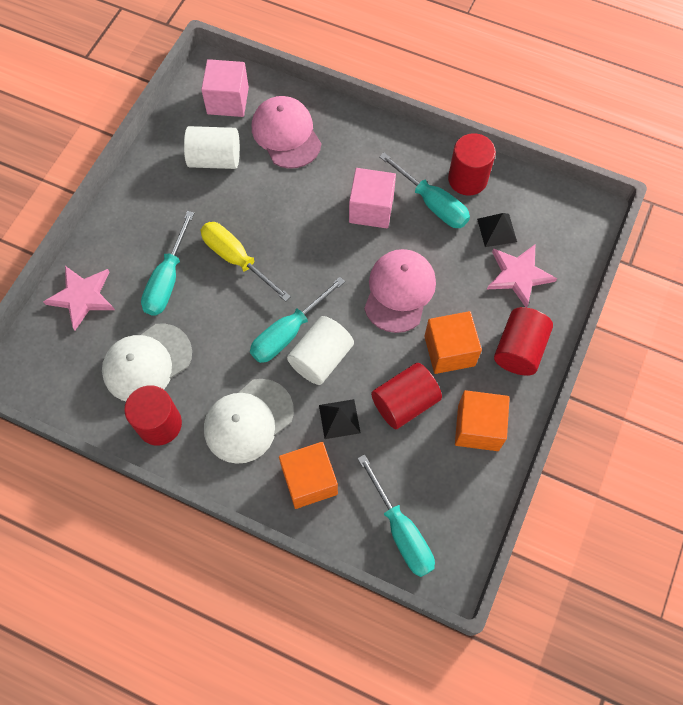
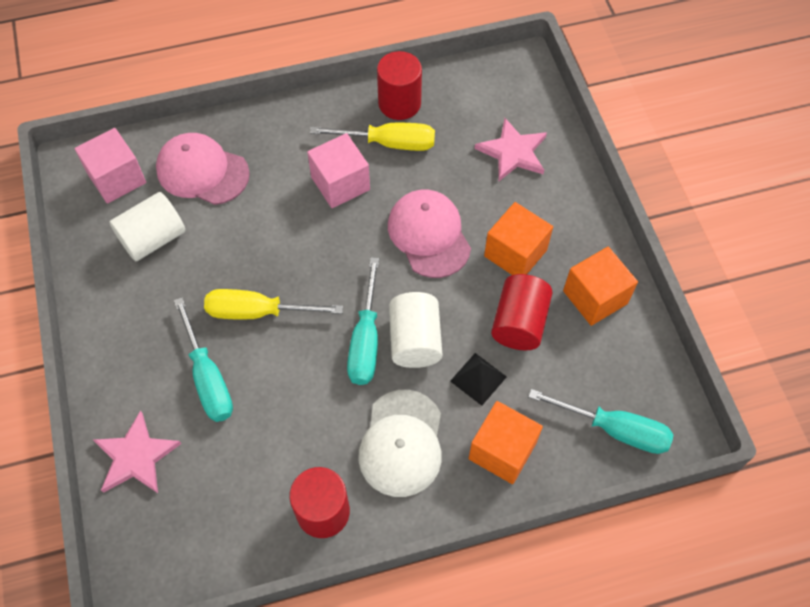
camera: 40 degrees left, 5 degrees down
white cap [102,323,192,401] -> none
turquoise screwdriver [379,153,470,228] -> yellow screwdriver [310,123,435,151]
black pyramid [477,213,517,247] -> none
red cylinder [494,307,553,376] -> none

